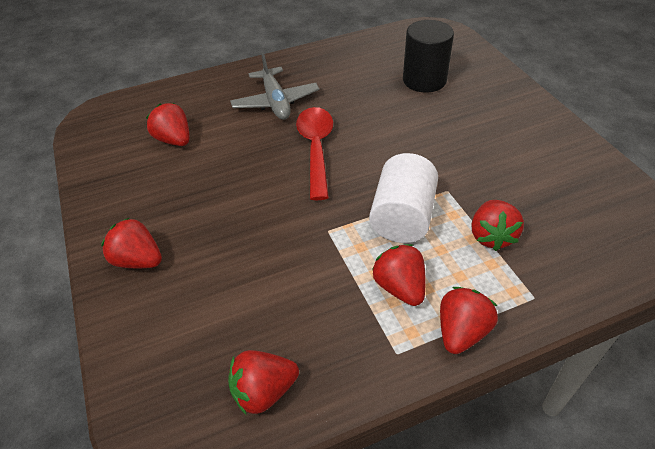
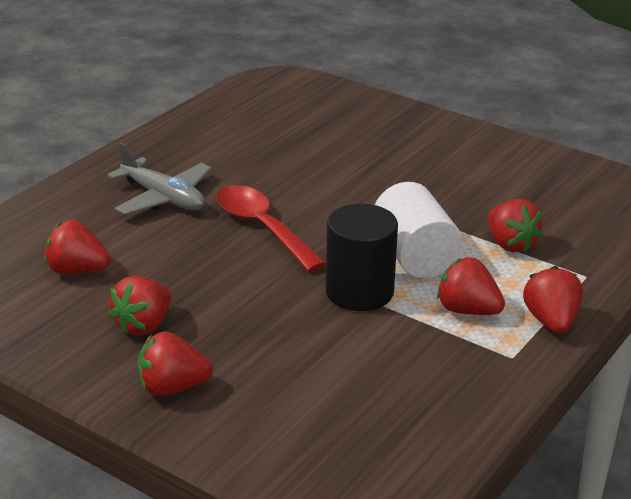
camera: 35 degrees left, 15 degrees down
red strawberry [228,350,299,414] -> red strawberry moved to [108,276,171,336]
black cylinder [403,20,454,92] -> black cylinder moved to [325,204,398,311]

